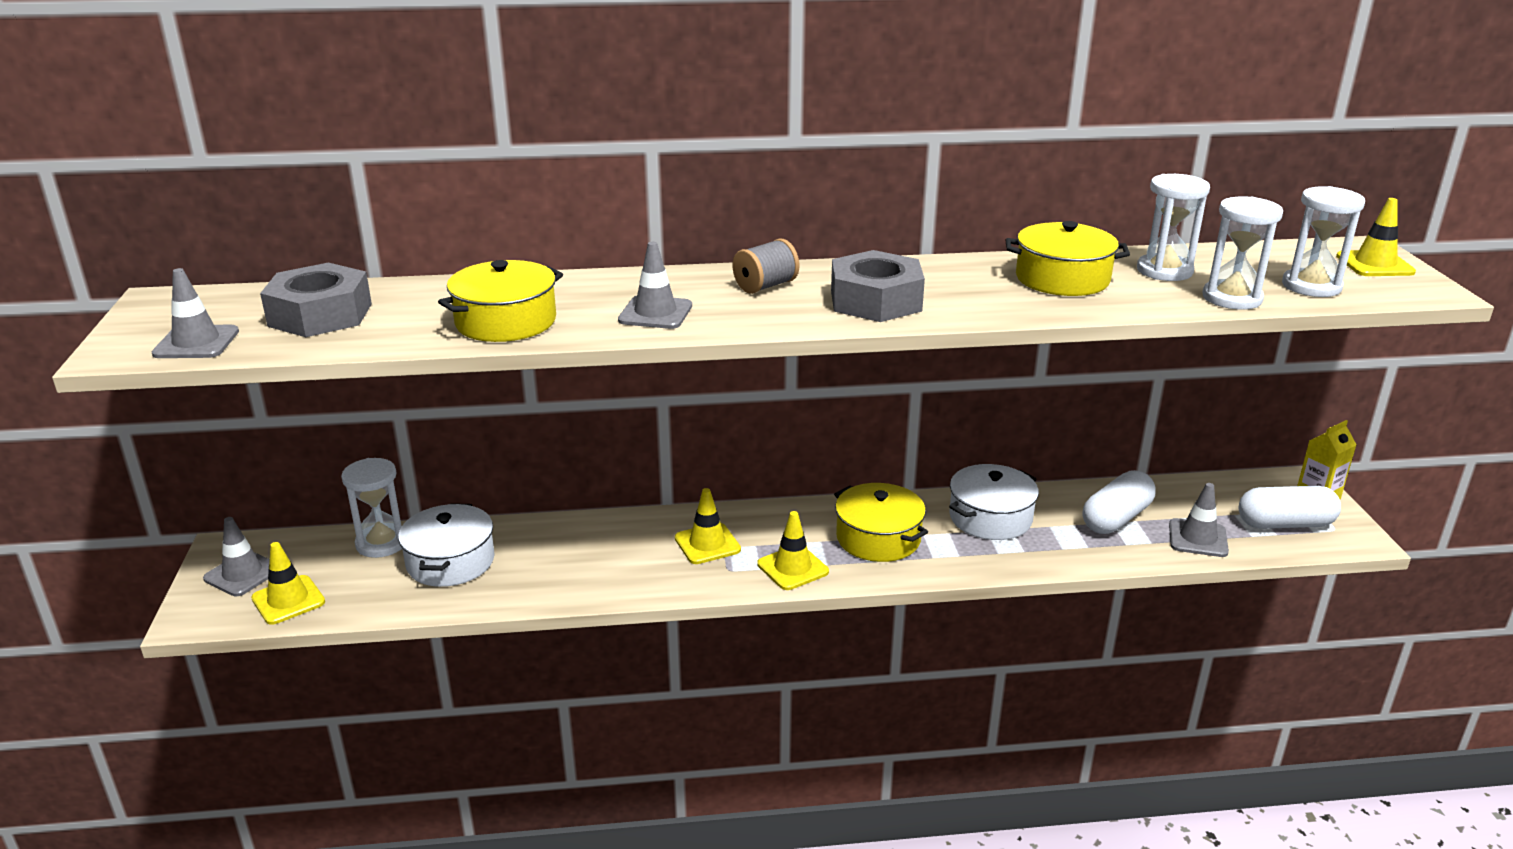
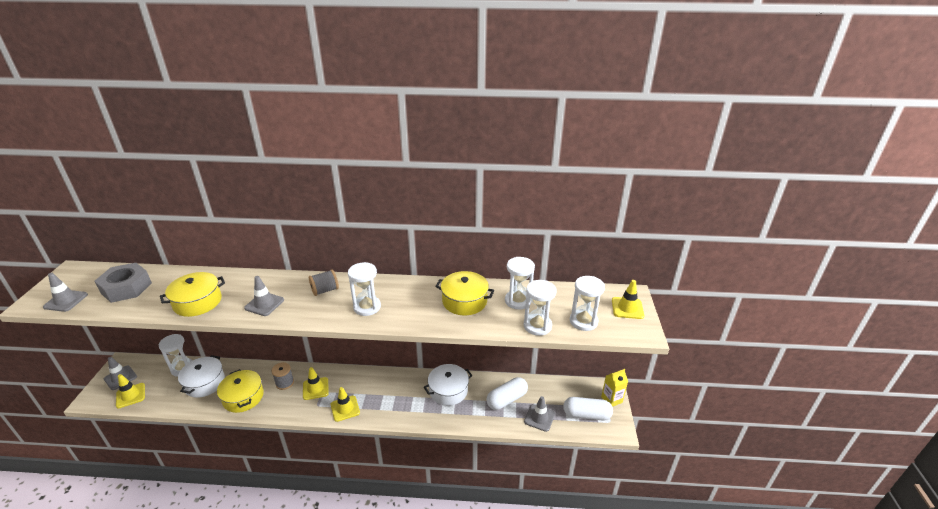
camera: 10 degrees right, 5 degrees up
grey nut [831,250,925,322] -> white hourglass [348,262,381,316]
yellow pot [834,483,928,562] -> yellow pot moved to [217,369,264,413]
none -> grey spool [272,362,294,390]

